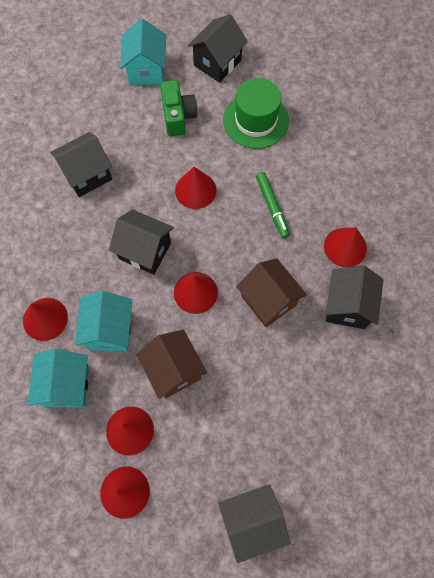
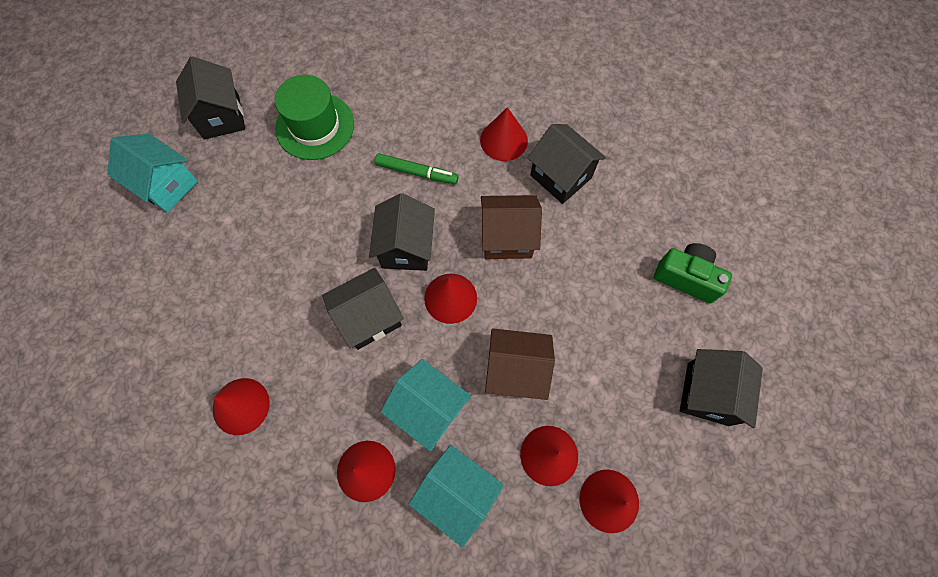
camera: 55 degrees left, 0 degrees up
black house [50,132,112,197] -> black house moved to [369,193,435,271]
green camera [160,80,197,136] -> green camera moved to [654,243,732,303]
red cone [175,167,216,209] -> red cone moved to [213,378,270,435]

